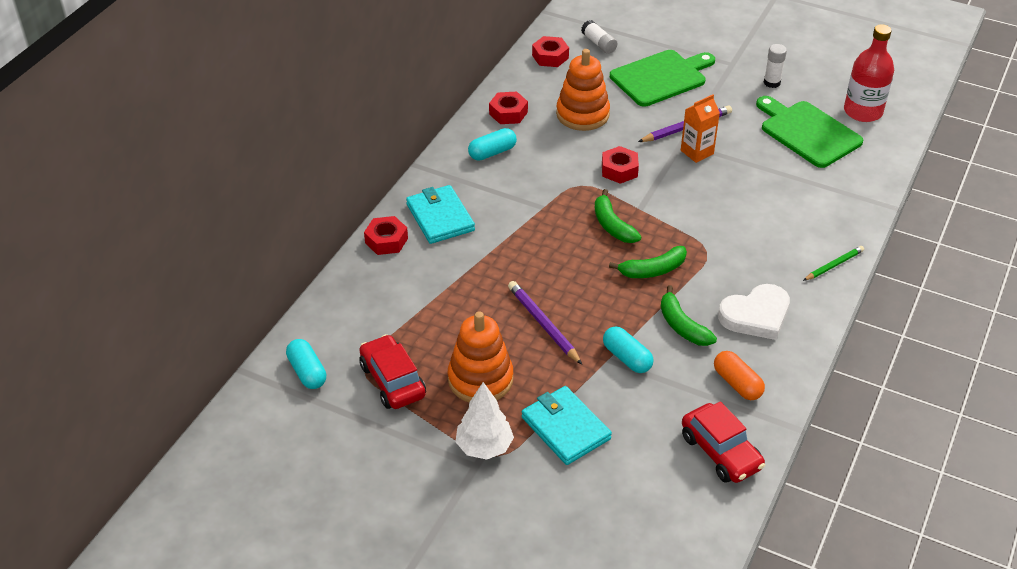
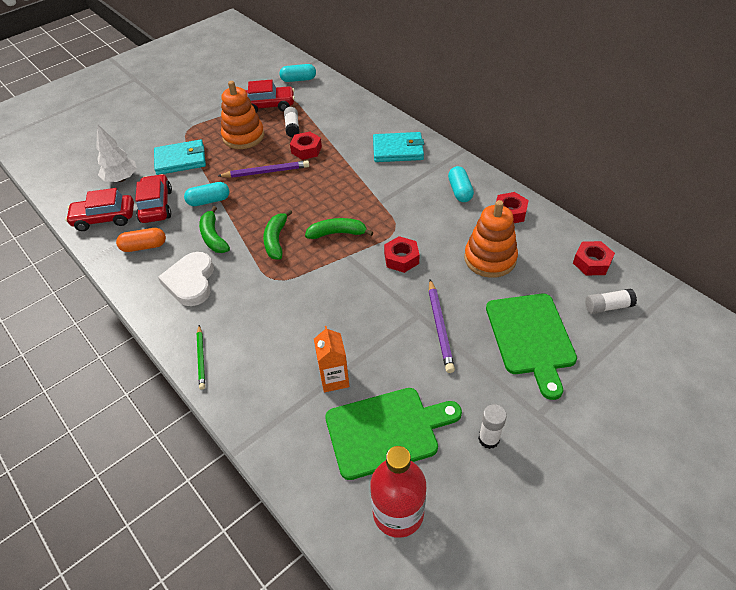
camera: 115 degrees right, 5 degrees up
red nut [364,216,408,255] -> red nut moved to [290,131,322,160]
white tree [455,382,514,460] -> white tree moved to [96,124,137,182]
green banana [661,285,717,346] -> green banana turned 105 degrees counterclockwise [199,206,230,253]
orange carton [681,95,720,163] -> orange carton moved to [314,326,349,392]
none -> red car [135,174,172,223]
none -> white glue stick [284,107,300,138]

